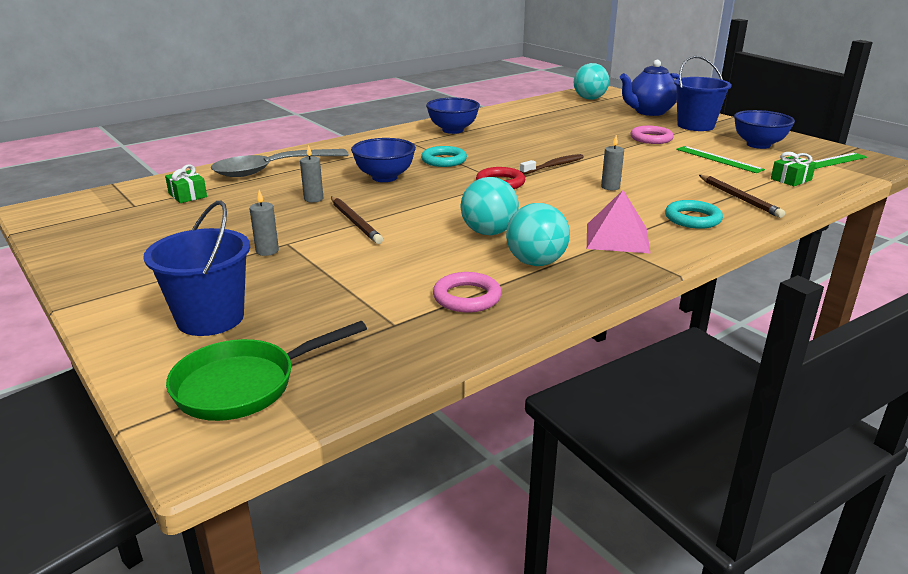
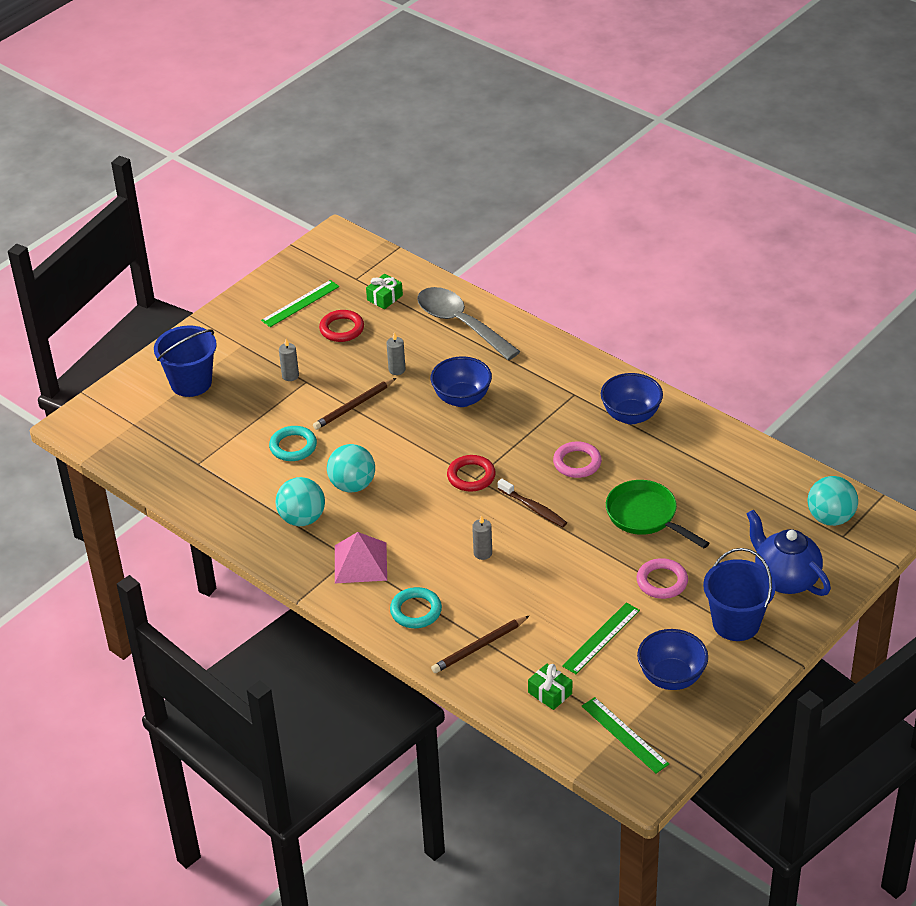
camera: 80 degrees right, 15 degrees up
green pan [166,321,367,421] -> green pan moved to [606,480,709,548]
turquoise ring [421,146,467,167] -> turquoise ring moved to [269,426,317,461]
pink ring [433,272,502,313] -> pink ring moved to [553,441,602,478]
none -> green ruler [261,280,339,327]
none -> red ring [319,310,364,342]

